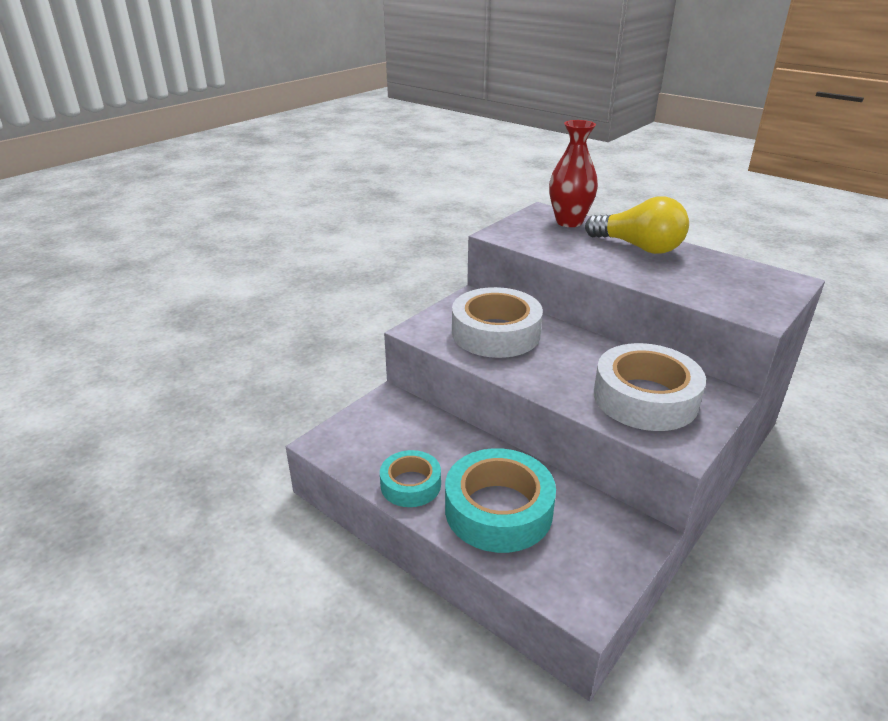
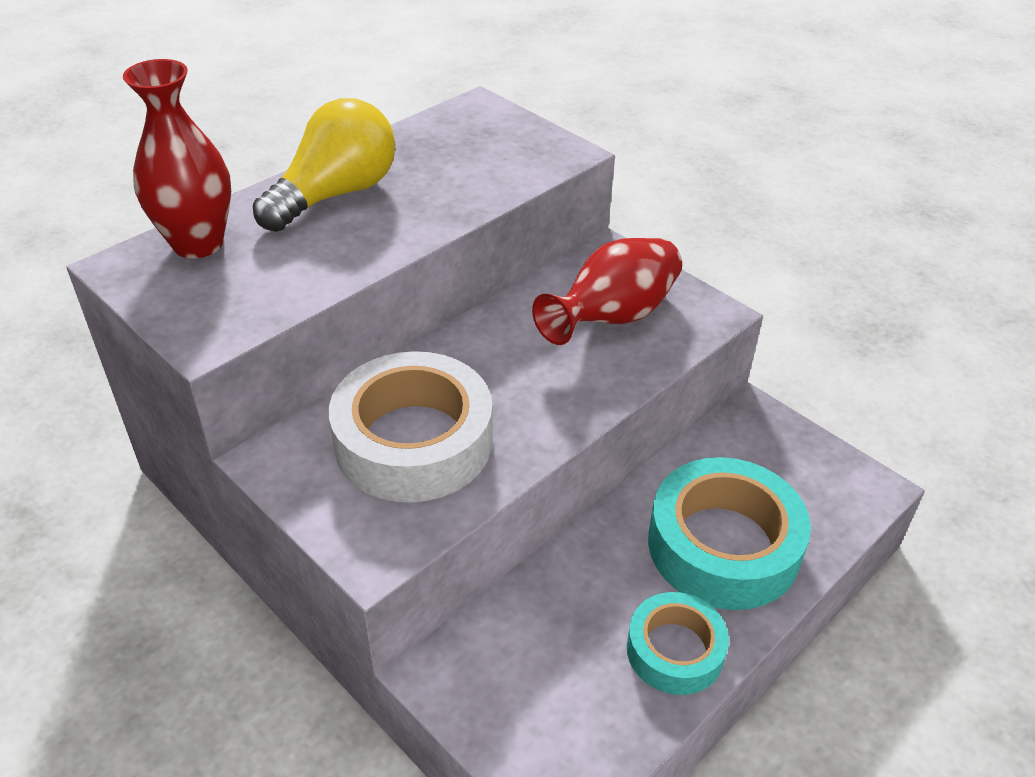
camera: 85 degrees left, 10 degrees up
white tape [594,343,706,431] -> red vase [532,238,682,345]

